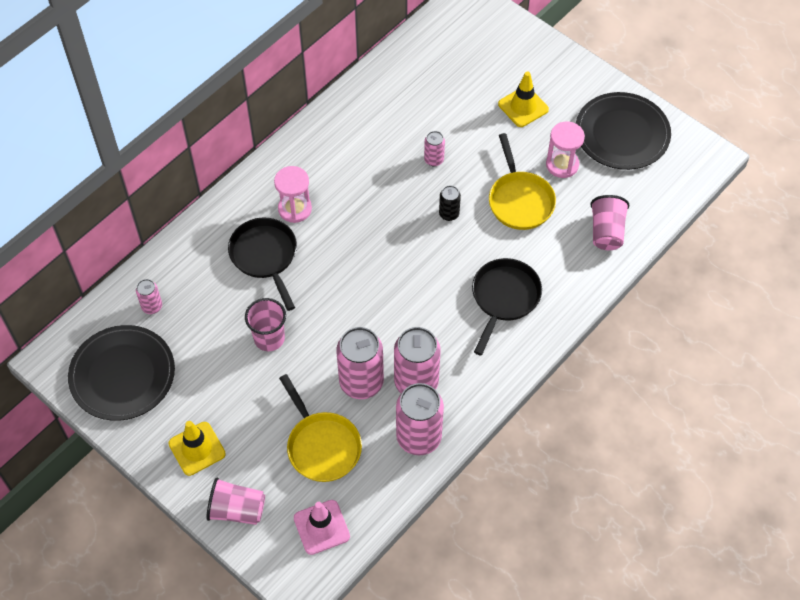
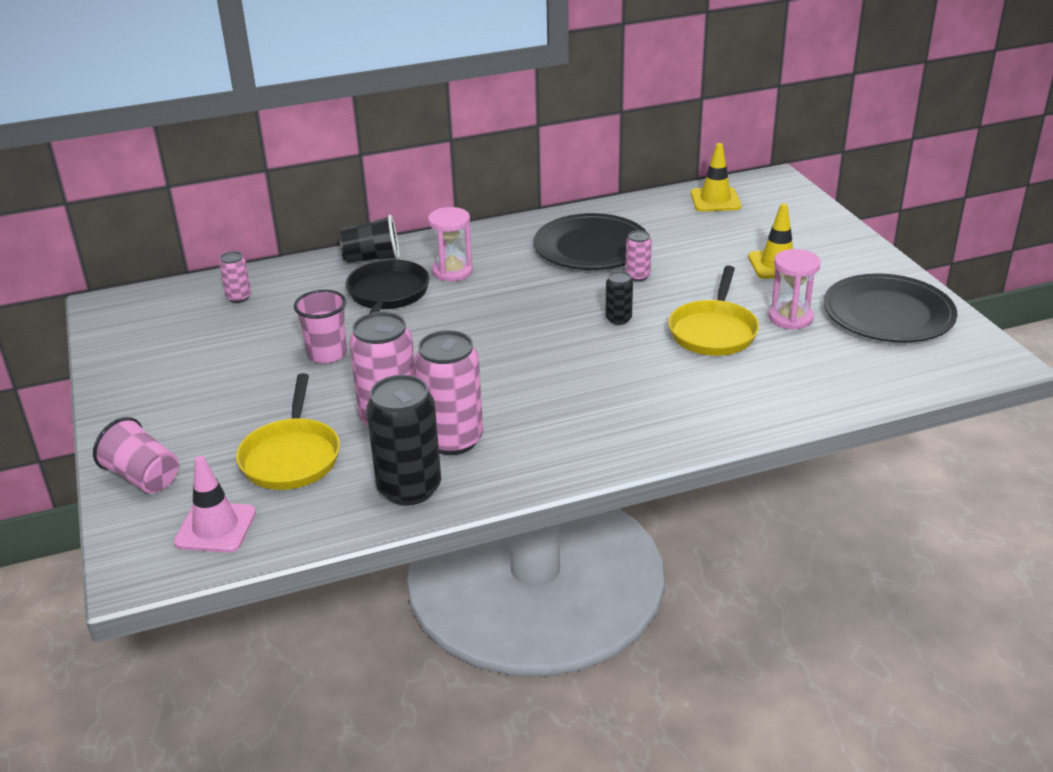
camera: 30 degrees right, 25 degrees down
black plate [68,325,175,421] -> black plate moved to [534,213,647,270]
yellow traffic cone [168,421,226,476] -> yellow traffic cone moved to [690,143,741,211]
pink can [396,383,444,455] -> black can [366,375,441,506]
black pan [472,258,542,355] -> none
pink cup [590,195,629,250] -> none
none -> black cup [339,215,400,263]

